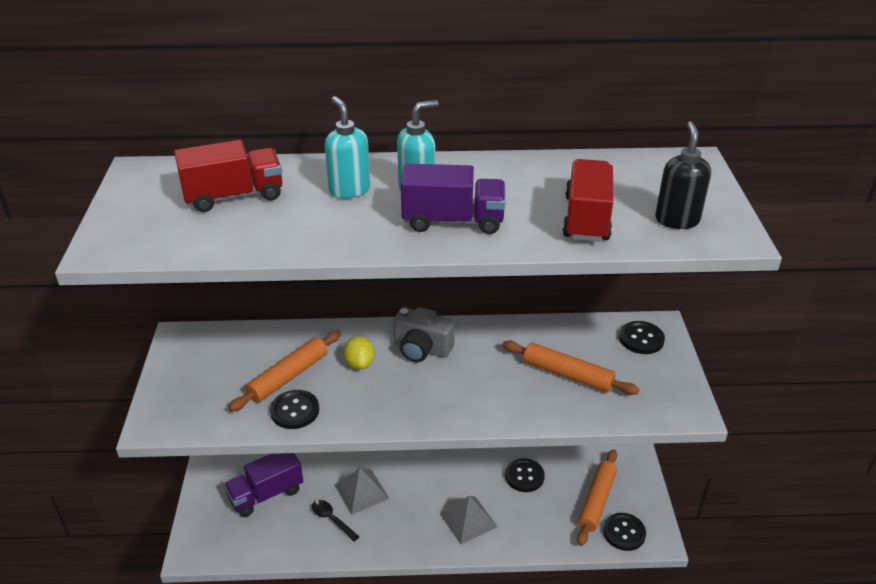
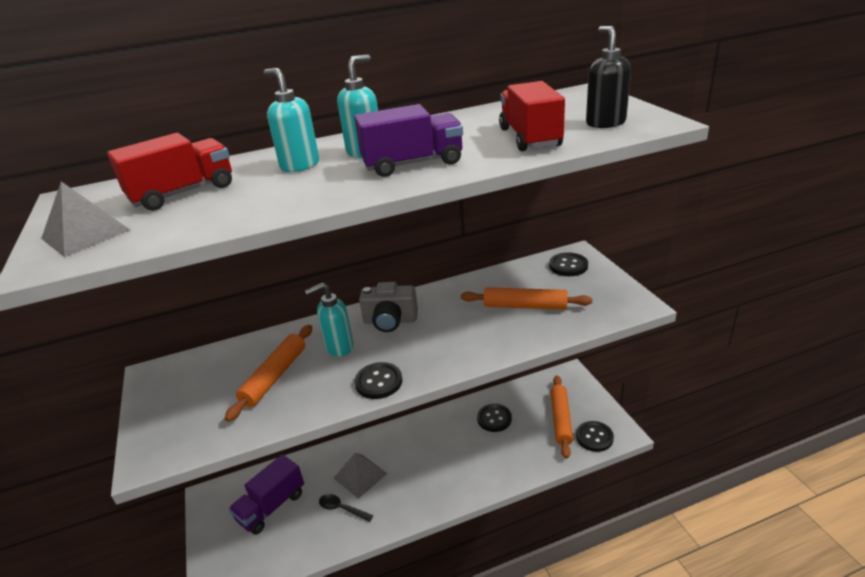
camera: 15 degrees left, 5 degrees down
black button [270,390,319,429] -> black button moved to [355,362,402,399]
yellow lemon [344,336,375,369] -> turquoise soap dispenser [305,283,354,357]
grey pyramid [439,496,497,545] -> grey pyramid moved to [41,181,130,257]

